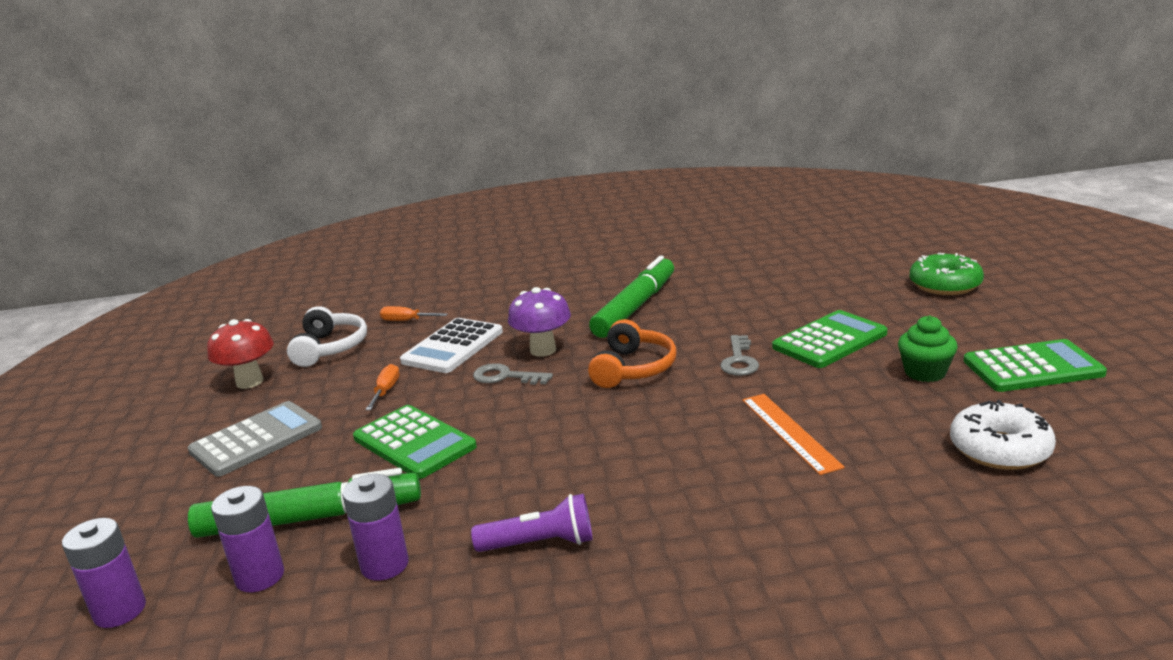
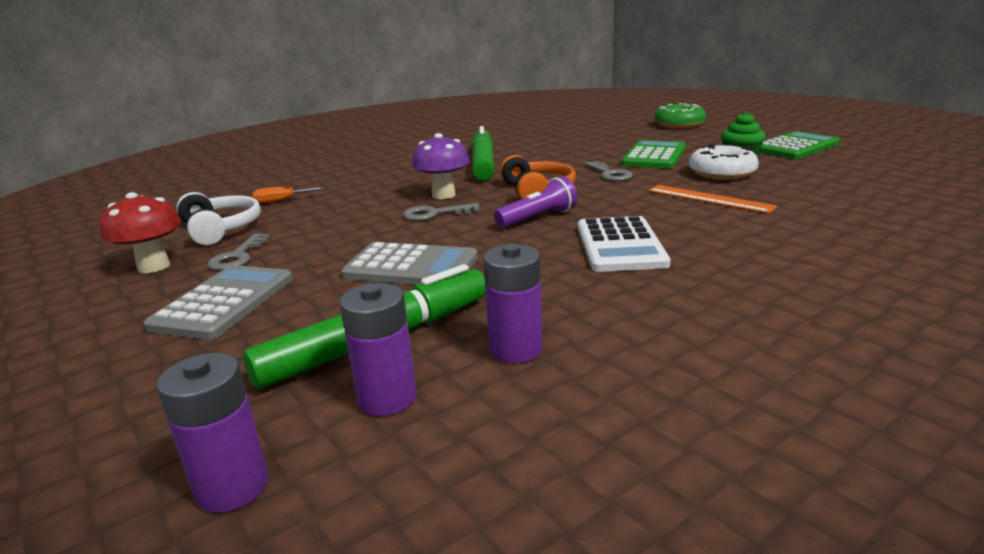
camera: 30 degrees left, 0 degrees up
green calculator [353,405,477,479] -> grey calculator [341,242,478,285]
orange screwdriver [365,364,400,410] -> none
white calculator [400,318,503,373] -> white calculator moved to [578,216,671,272]
purple flashlight [471,494,593,552] -> purple flashlight moved to [494,176,577,228]
white donut [950,400,1056,470] -> white donut moved to [689,144,759,180]
none -> grey key [207,233,270,271]

